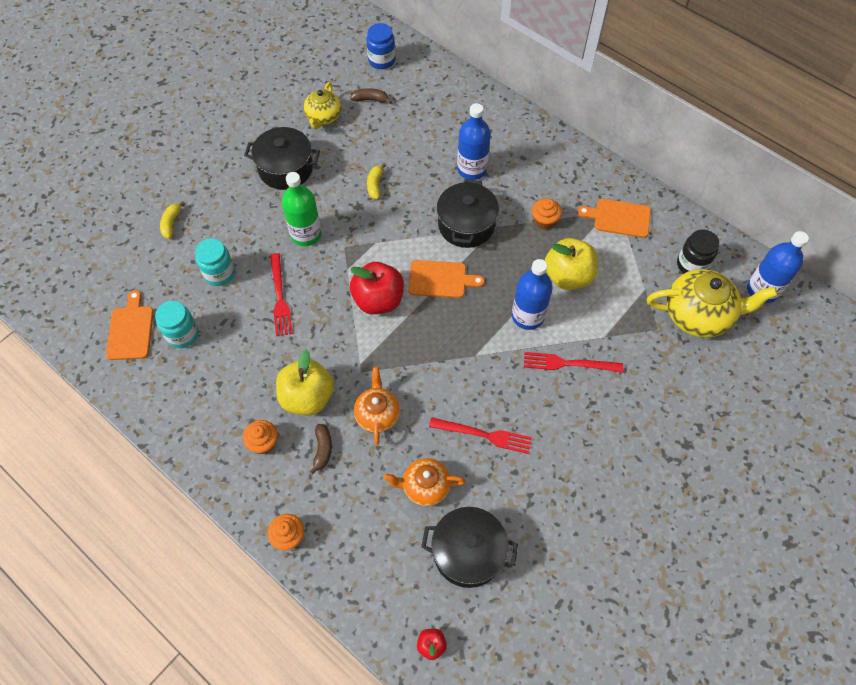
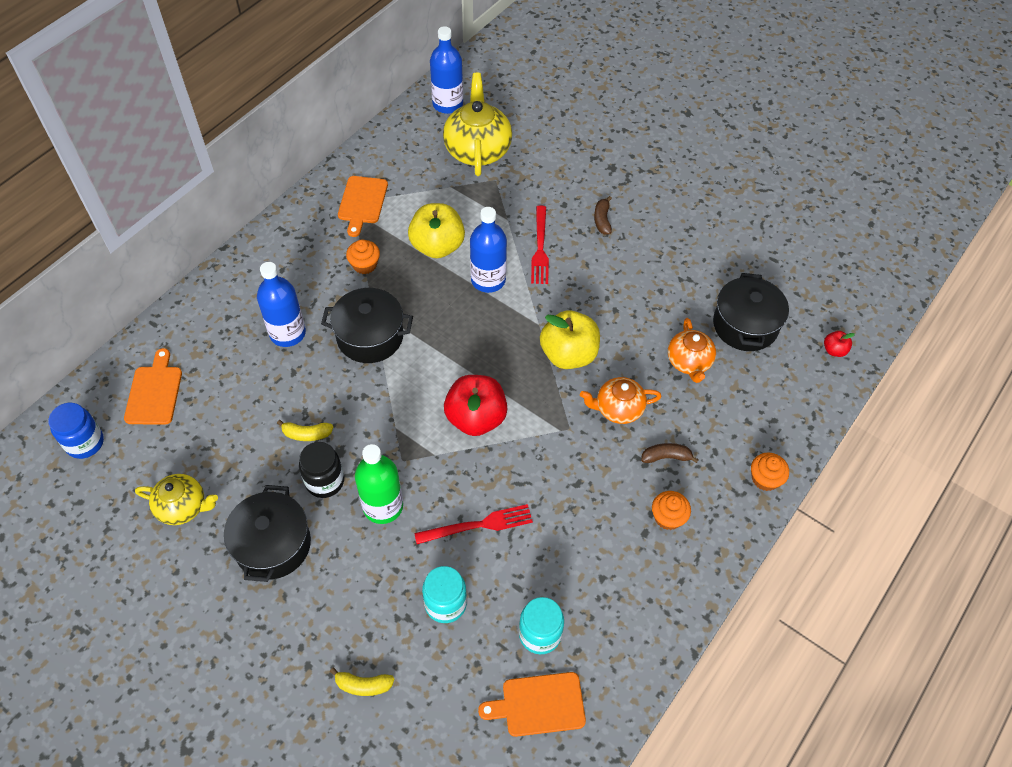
camera: 95 degrees left, 5 degrees down
yellow apple [276,350,334,416] -> yellow apple moved to [540,310,600,369]
brown banana [350,88,392,104] -> brown banana moved to [594,196,612,235]
orange cutting board [408,260,485,298] -> orange cutting board moved to [124,348,182,425]
red fork [429,417,532,454] -> none
black jar [677,230,719,273] -> black jar moved to [299,442,344,498]

